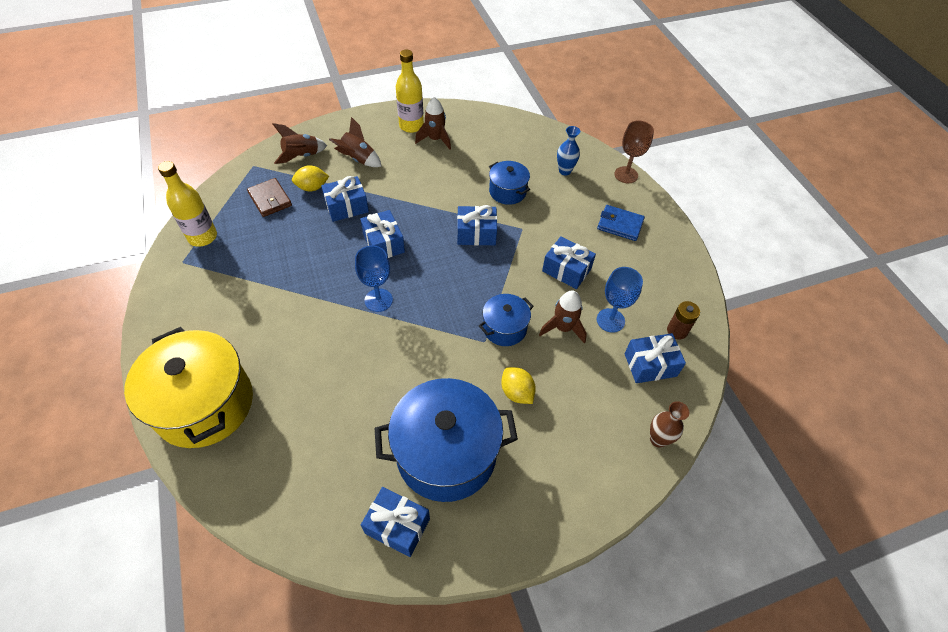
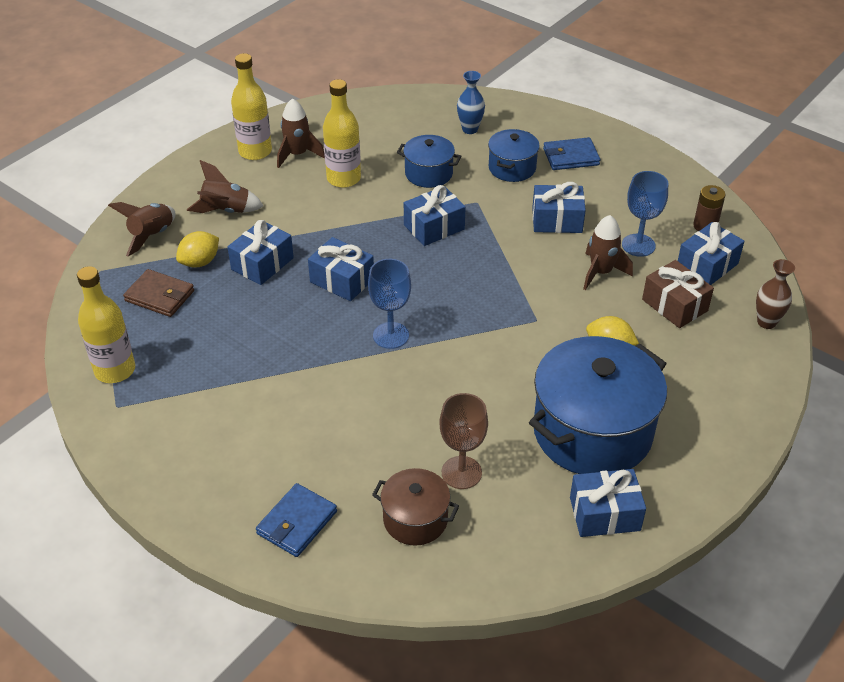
camera: 30 degrees left, 10 degrees down
yellow pot [124,327,253,448] -> blue wallet [256,483,337,557]
blue pot [479,294,534,346] -> blue pot moved to [488,129,540,182]
brown goblet [614,120,654,183] -> brown goblet moved to [439,393,488,489]
none -> yellow bottle [323,79,361,188]
none -> brown pot [372,468,459,546]
none -> brown gift [642,260,714,328]

